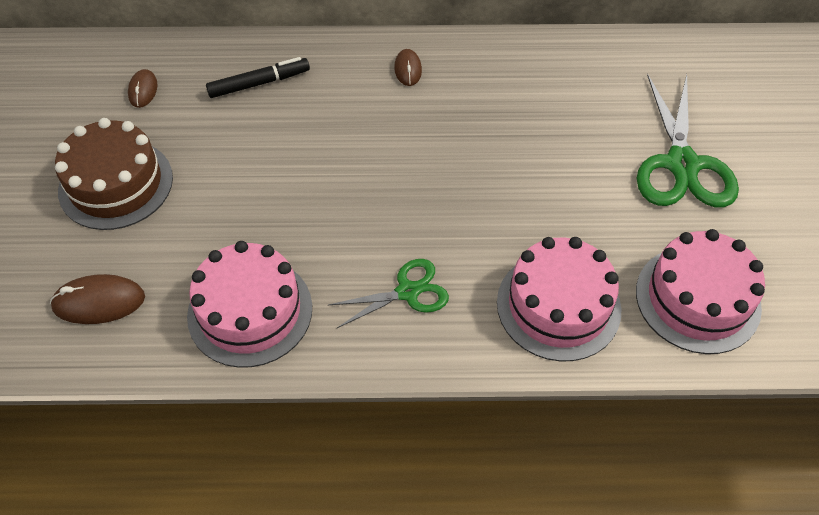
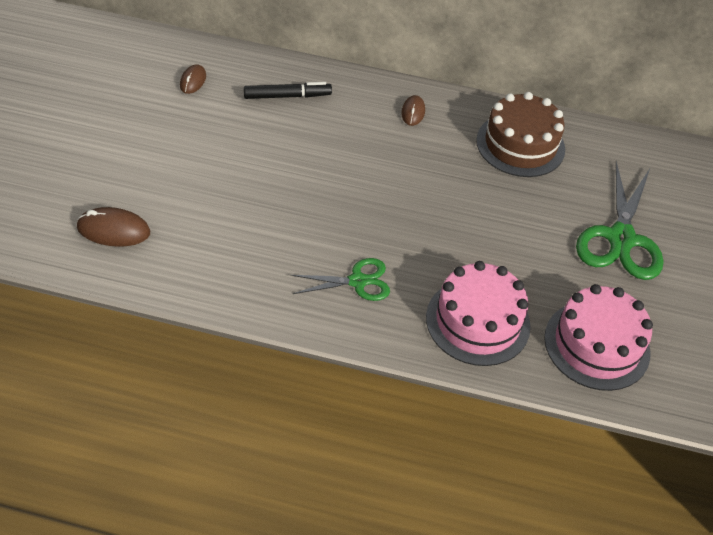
camera: 10 degrees right, 5 degrees down
brown cake [55,118,173,230] -> brown cake moved to [476,92,565,177]
pink cake [187,241,312,368] -> none

